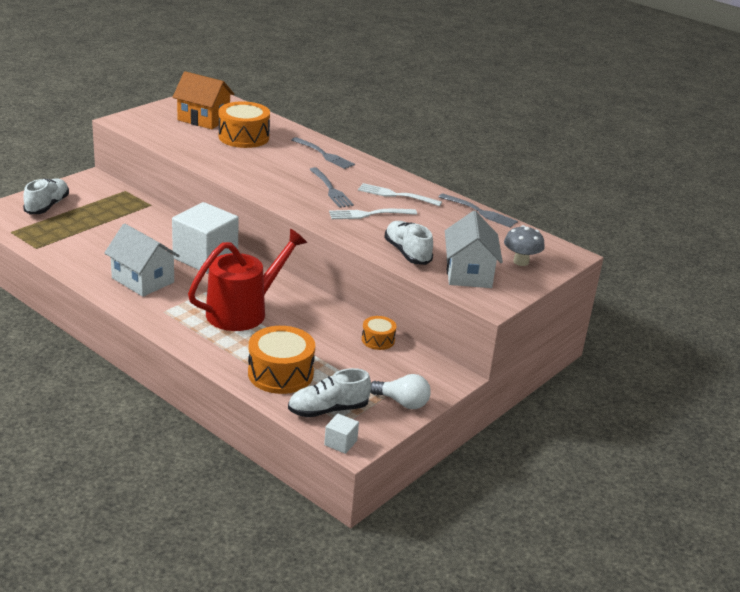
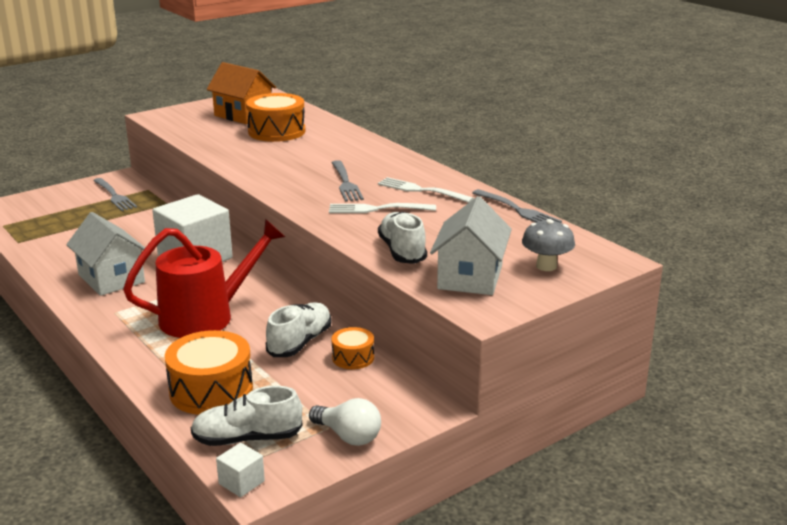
camera: 15 degrees right, 5 degrees down
white shoe [23,178,69,214] -> white shoe moved to [266,302,332,357]
grey fork [291,137,355,169] -> grey fork moved to [93,178,137,211]

